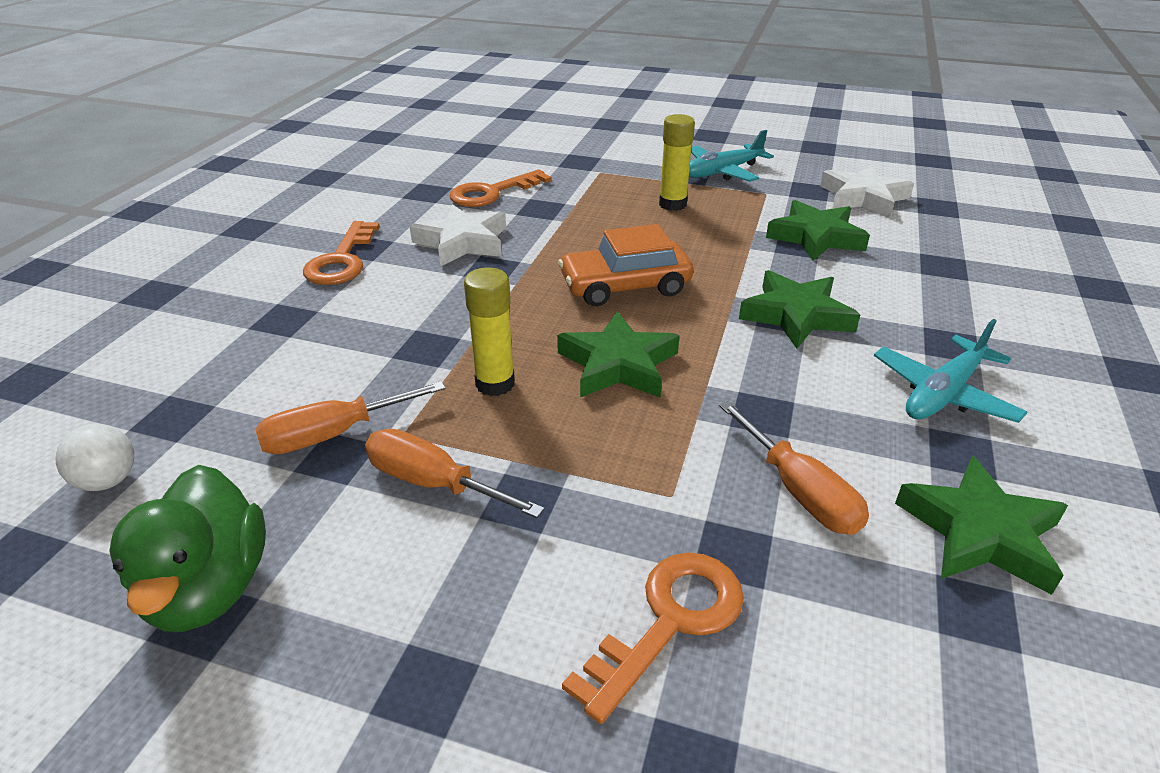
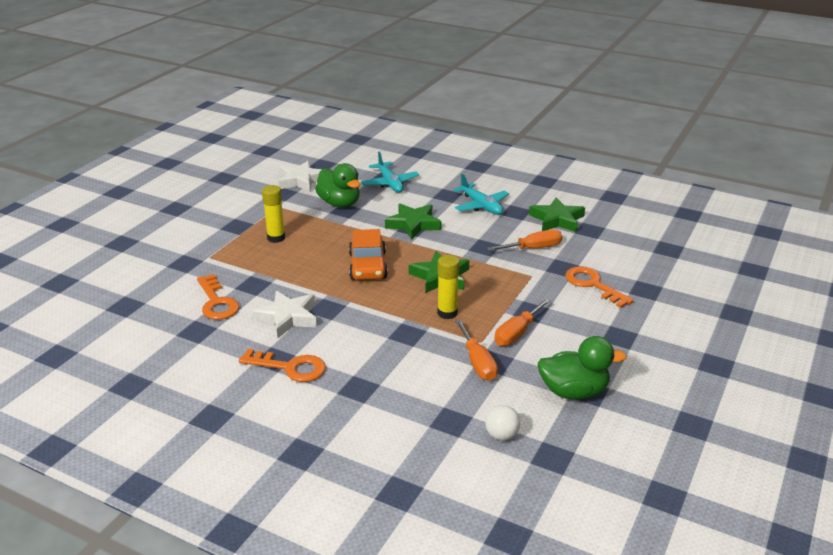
camera: 80 degrees left, 5 degrees down
turquoise plane [689,130,774,182] -> turquoise plane moved to [361,152,419,192]
green star [766,200,870,261] -> green duck [315,163,360,207]

